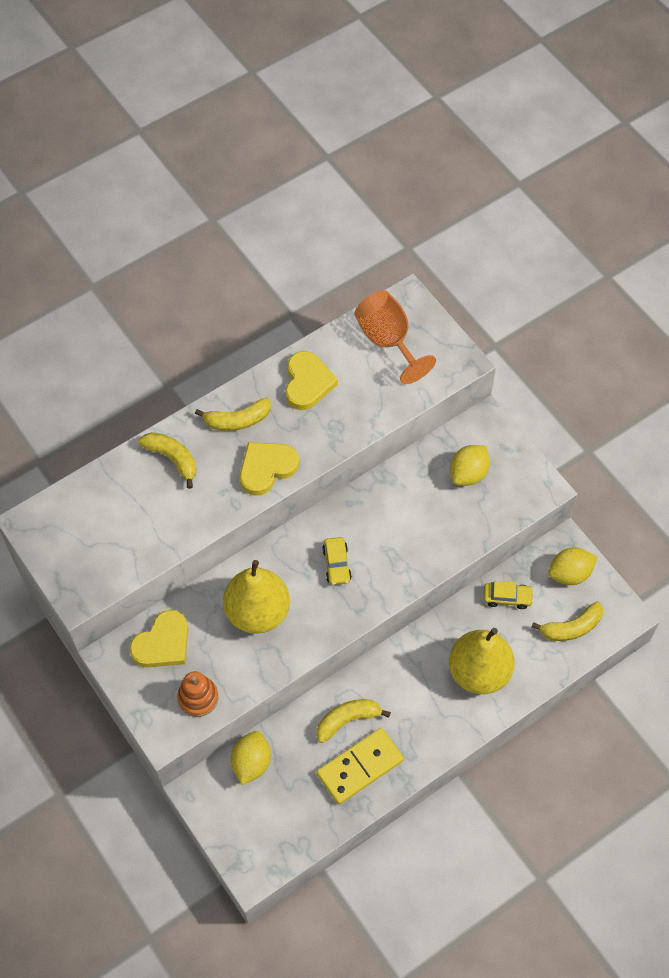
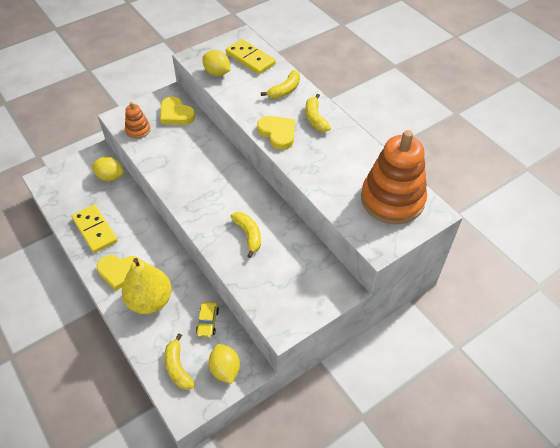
camera: 90 degrees right, 10 degrees down
yellow pear [223,560,290,634] -> none
yellow heart [285,351,338,410] -> yellow heart moved to [97,255,141,291]
yellow banana [316,699,391,743] -> yellow banana moved to [230,212,261,258]
yellow car [322,537,352,585] -> none
orange goblet [354,290,436,384] -> orange stacking toy [361,130,427,224]
yellow lemon [450,445,490,486] -> yellow lemon moved to [202,50,230,76]
none -> yellow domino [226,39,276,74]

